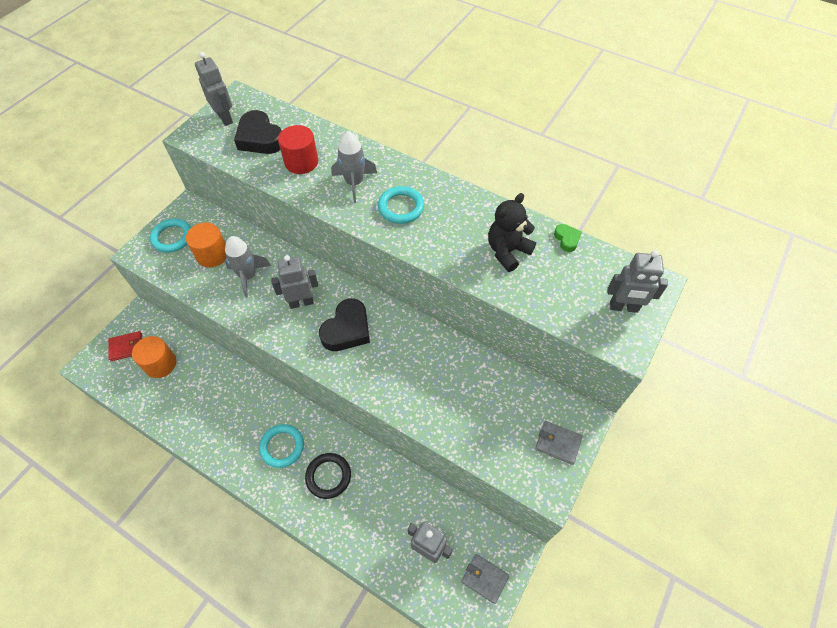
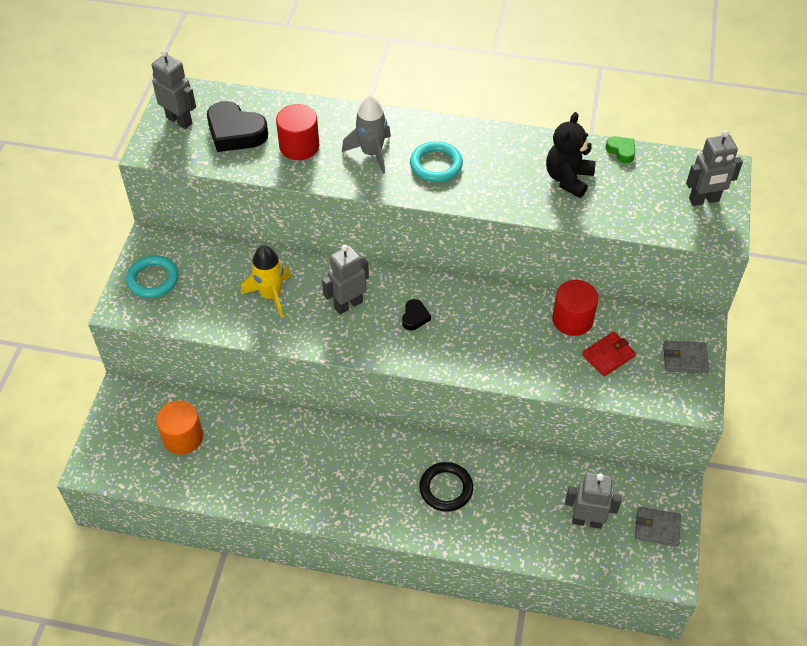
camera: 20 degrees left, 5 degrees down
red wallet [108,331,142,361] -> red wallet moved to [582,332,636,376]
orange cylinder [186,223,226,268] -> none
grey rocket [225,236,271,297] -> yellow rocket [241,245,291,318]
turquoise ring [259,424,304,468] -> none
black heart [319,298,370,351] -> black heart [402,299,431,330], size x0.50
none -> red cylinder [552,280,599,336]

